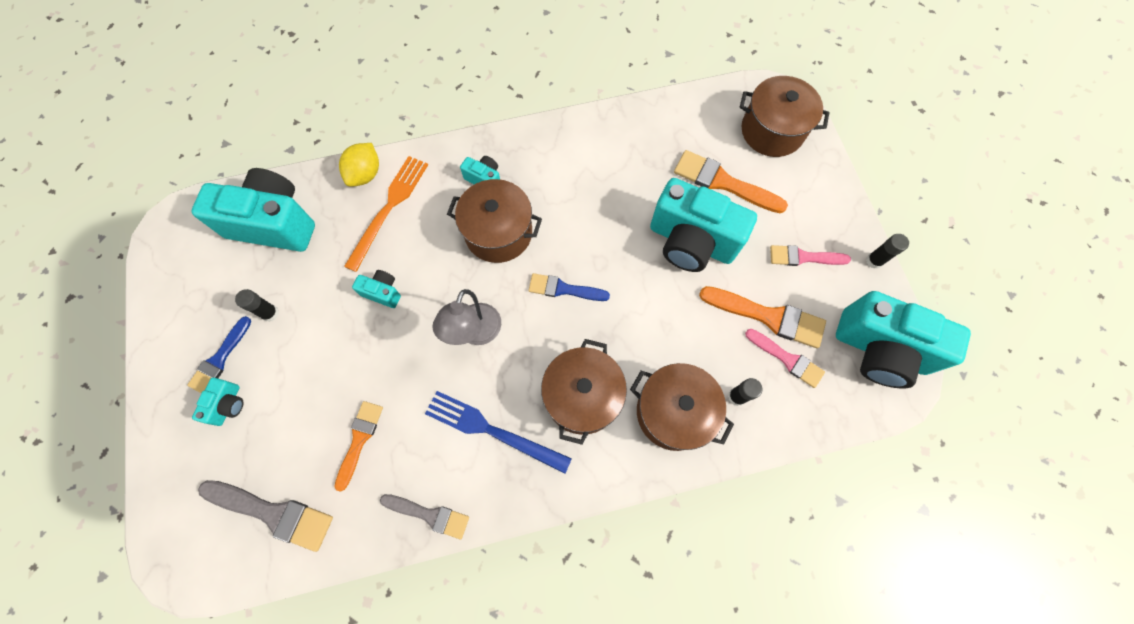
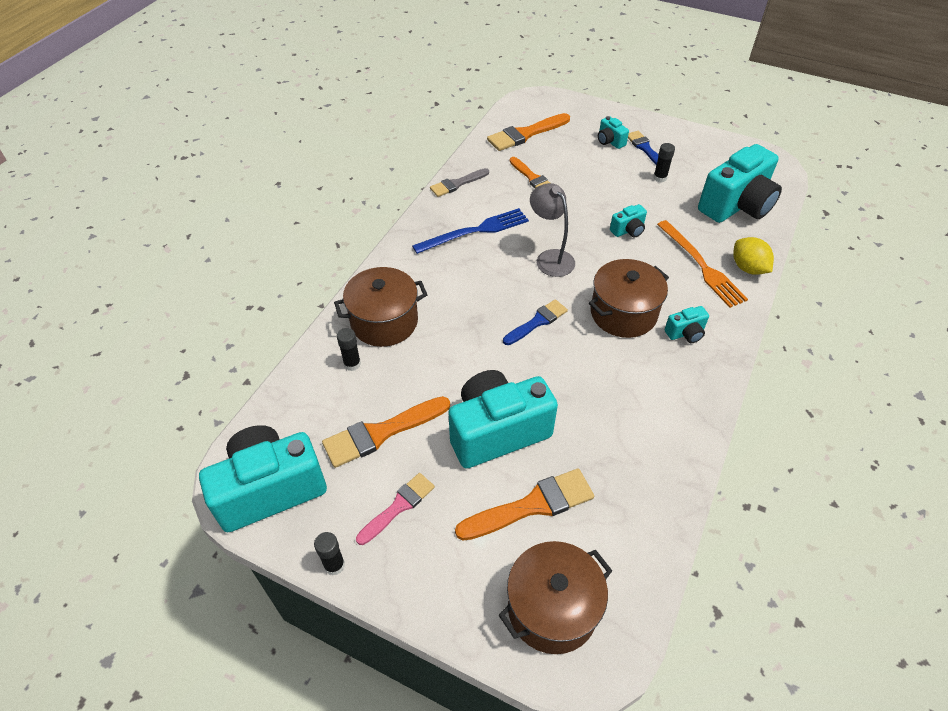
camera: 130 degrees right, 20 degrees down
grey brush [198,480,333,552] -> orange brush [487,113,570,151]
brown pot [541,339,627,445] -> none
pink brush [745,329,825,388] -> none

